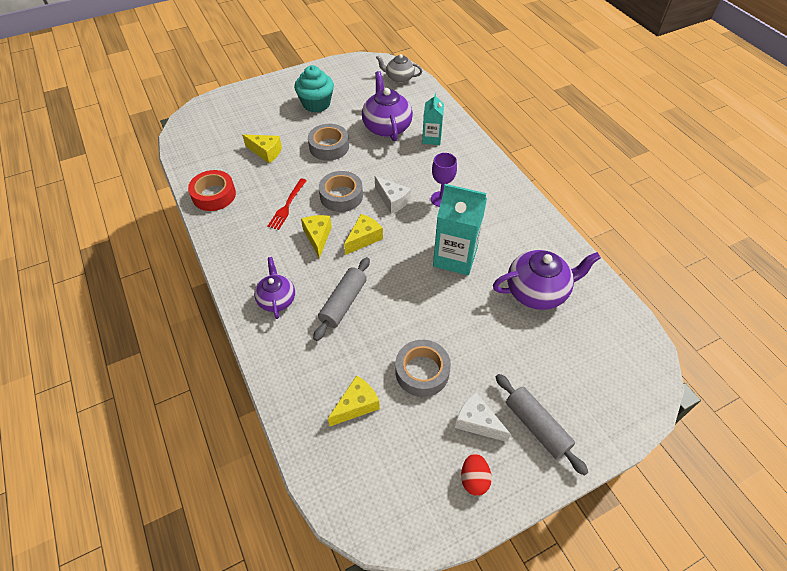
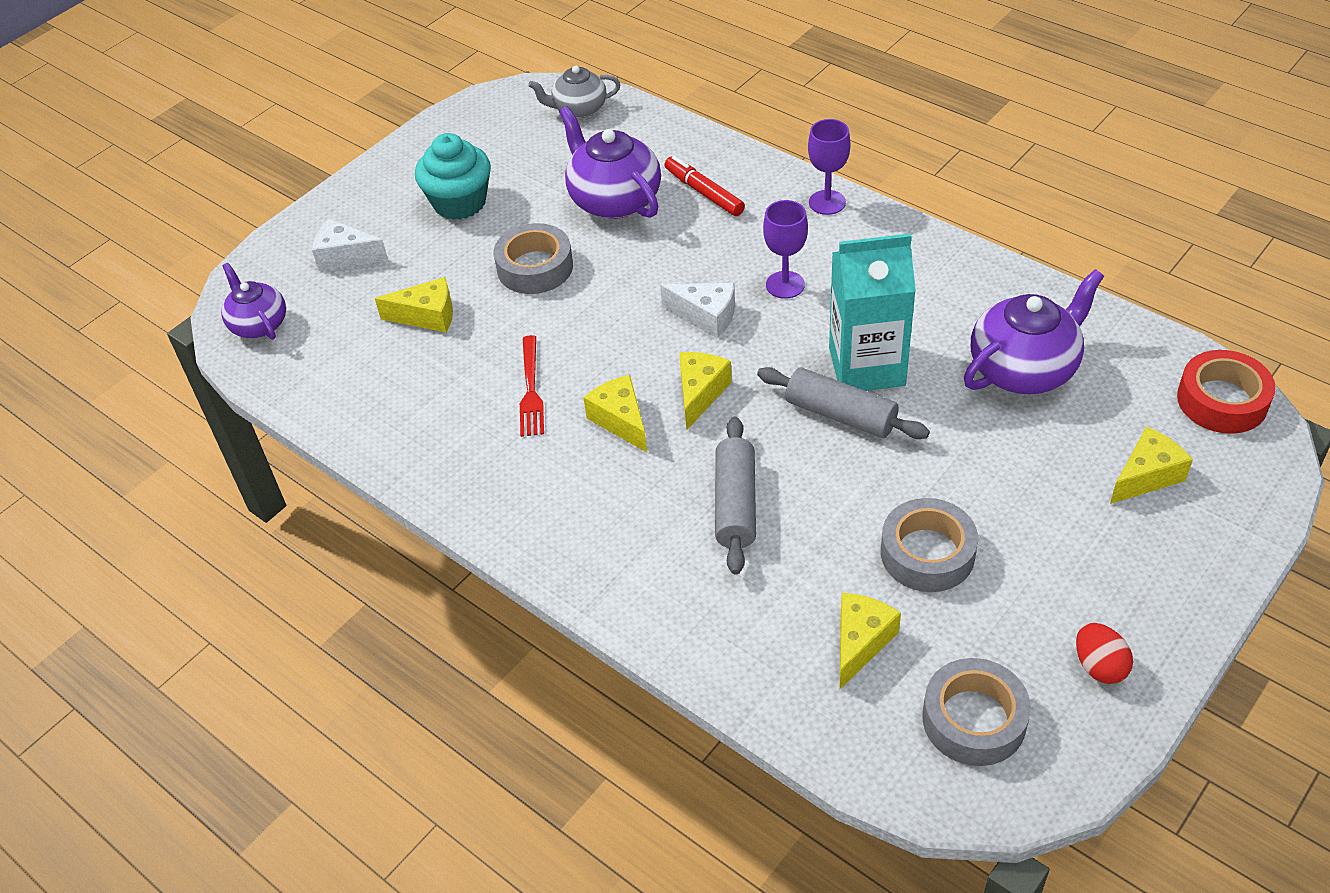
camera: 20 degrees left, 5 degrees down
red tape [188,170,236,211] -> red tape moved to [1177,350,1276,434]
purple teapot [254,257,295,319] -> purple teapot moved to [221,263,286,340]
grey tape [319,171,363,212] -> grey tape moved to [922,658,1031,766]
turquoise carton [422,93,444,145] -> red marker [664,156,745,216]
white cheese [455,392,511,442] -> white cheese moved to [312,219,388,271]
grey rolling pin [496,374,588,476] -> grey rolling pin moved to [757,367,930,439]
none -> purple goblet [808,119,851,215]
none -> yellow cheese [1110,426,1193,504]

